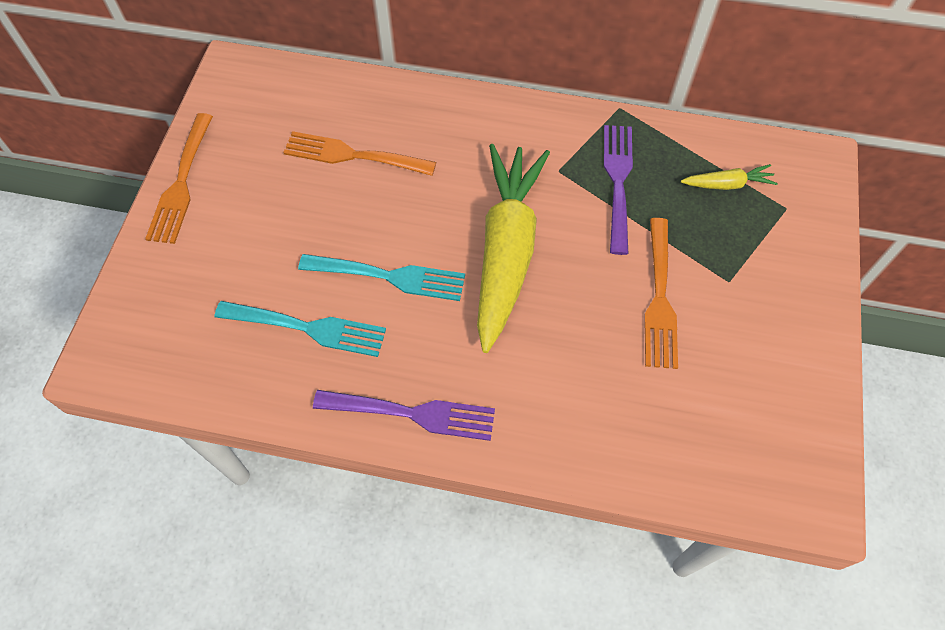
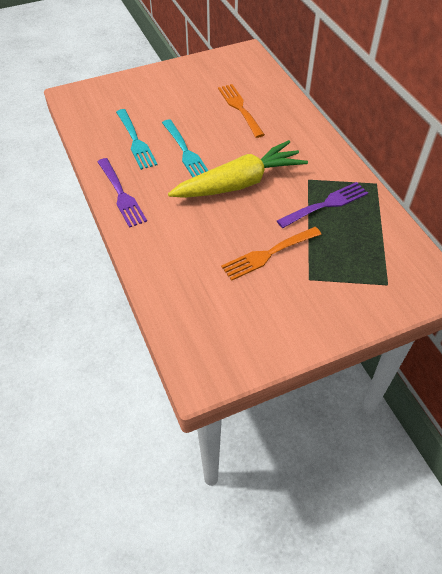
camera: 55 degrees right, 10 degrees down
orange fork [145,113,213,244] -> none
yellow carrot [681,164,778,190] -> none

